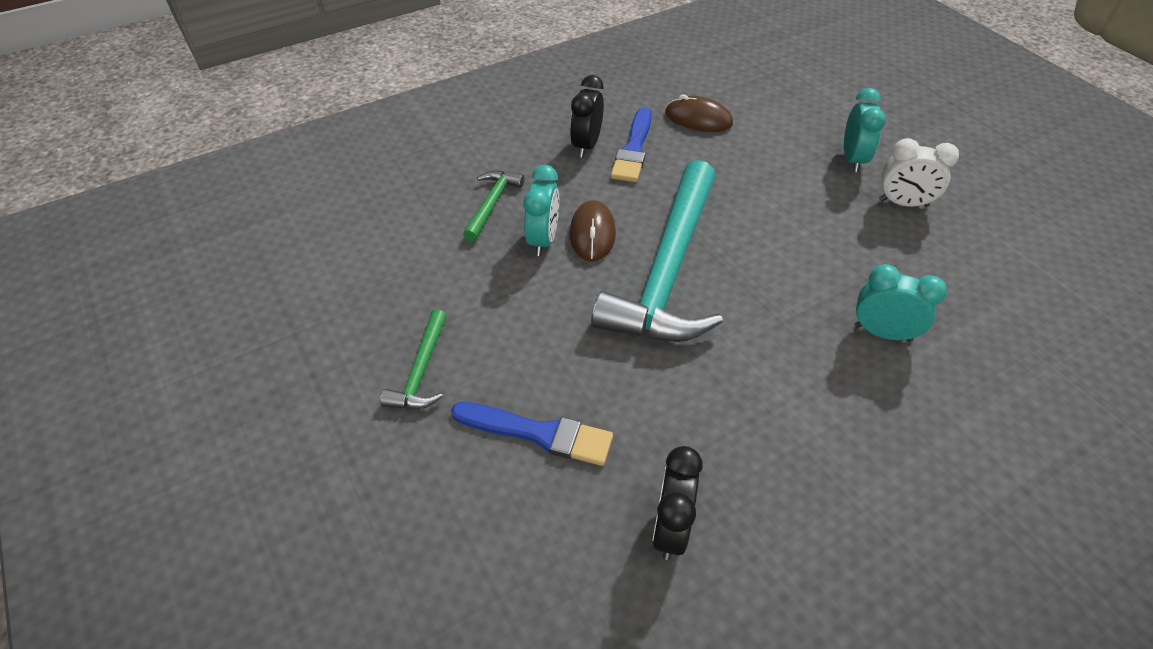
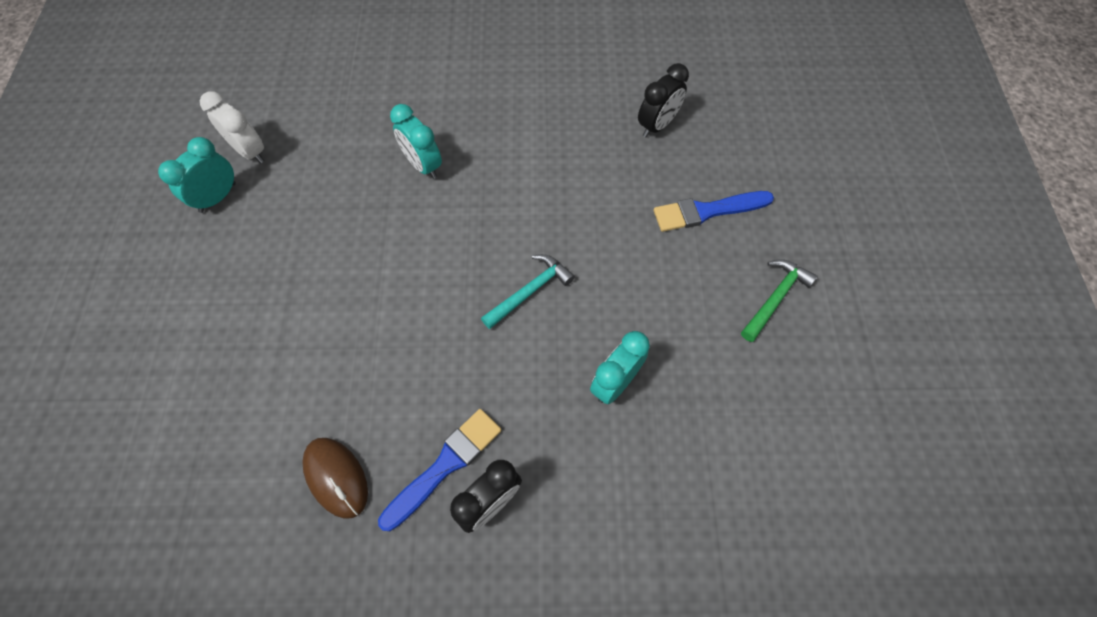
camera: 150 degrees left, 15 degrees up
blue brush [451,402,613,466] -> blue brush turned 60 degrees counterclockwise [654,191,774,232]
green hammer [463,171,525,242] -> none
brown mouse [570,200,616,262] -> none
turquoise hammer [591,160,723,342] -> turquoise hammer [481,254,575,329], size x0.44
turquoise clock [844,88,886,172] -> turquoise clock moved to [158,137,236,213]
white clock [879,138,959,207] -> white clock moved to [200,91,264,163]

